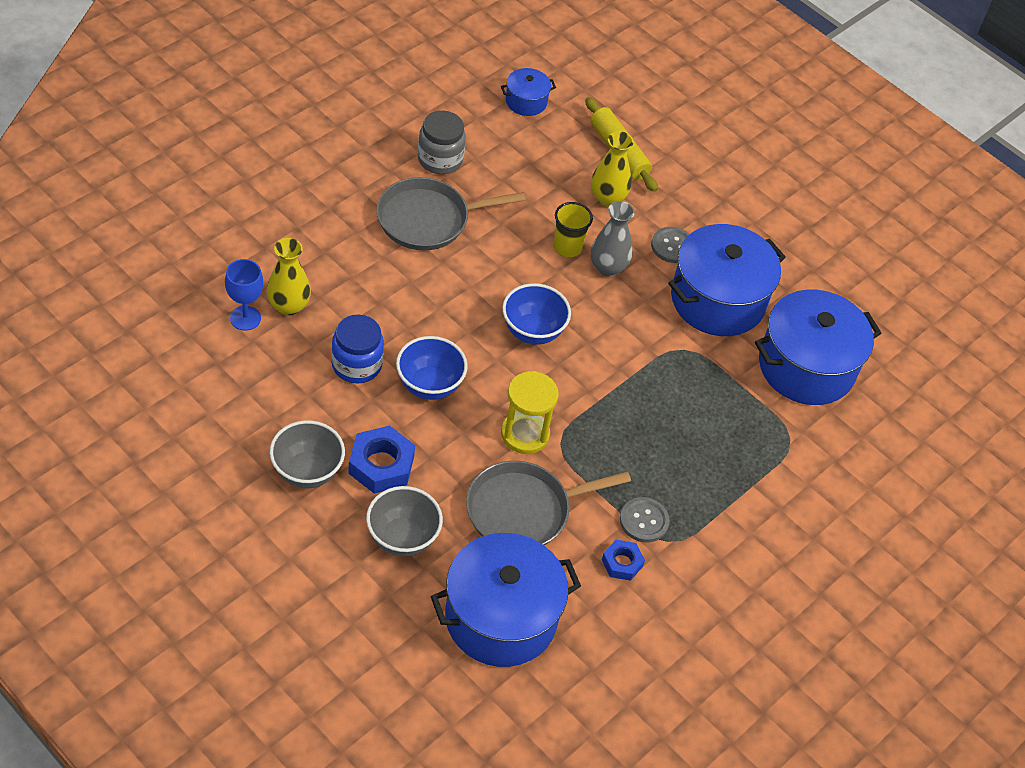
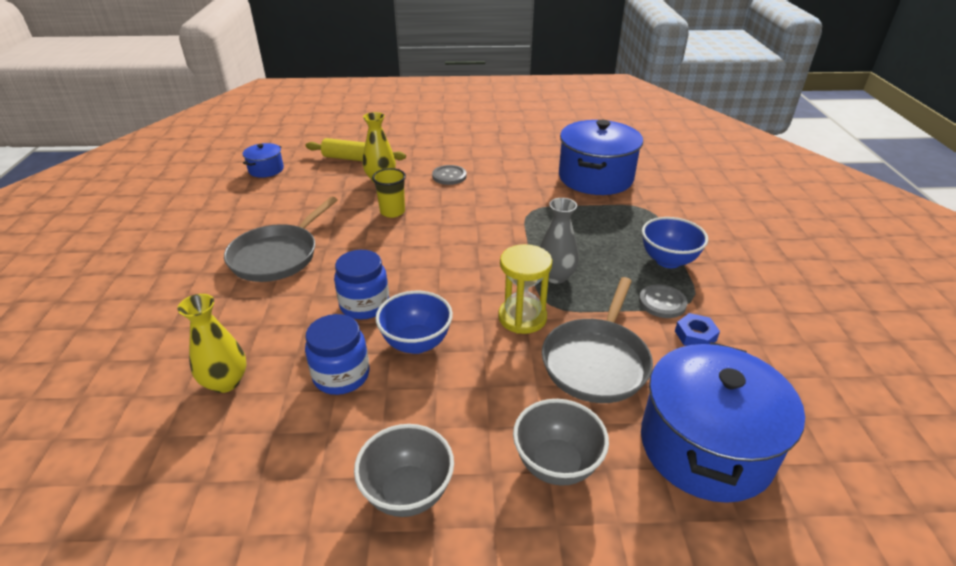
camera: 40 degrees left, 15 degrees down
blue goblet [225,259,263,331] -> none
blue nut [348,425,415,494] -> none
grey jar [418,111,466,174] -> none
blue bowl [502,283,571,344] -> blue bowl moved to [642,217,708,268]
grey vase [591,201,635,277] -> grey vase moved to [540,198,579,284]
blue pot [668,224,786,336] -> none
none -> blue jar [334,250,389,320]

